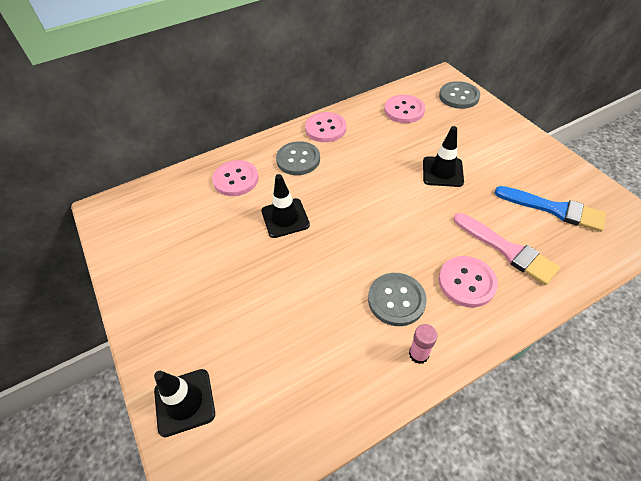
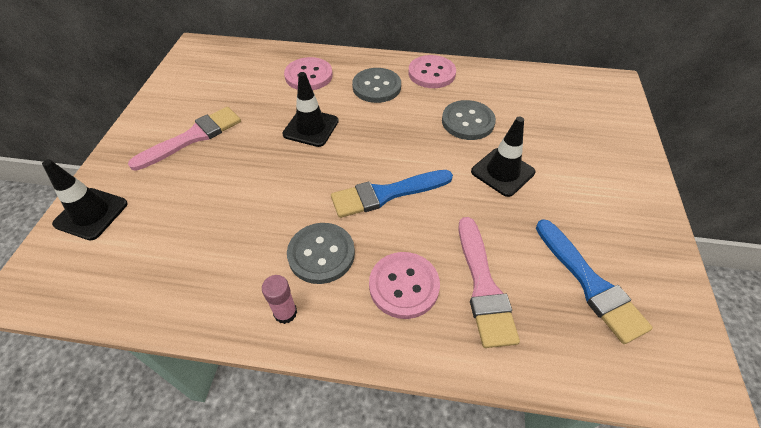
camera: 35 degrees right, 0 degrees up
pink button [384,95,425,123] -> none
grey button [439,81,480,109] -> grey button moved to [442,100,496,140]
none -> pink brush [128,107,241,171]
none -> blue brush [331,170,453,218]

